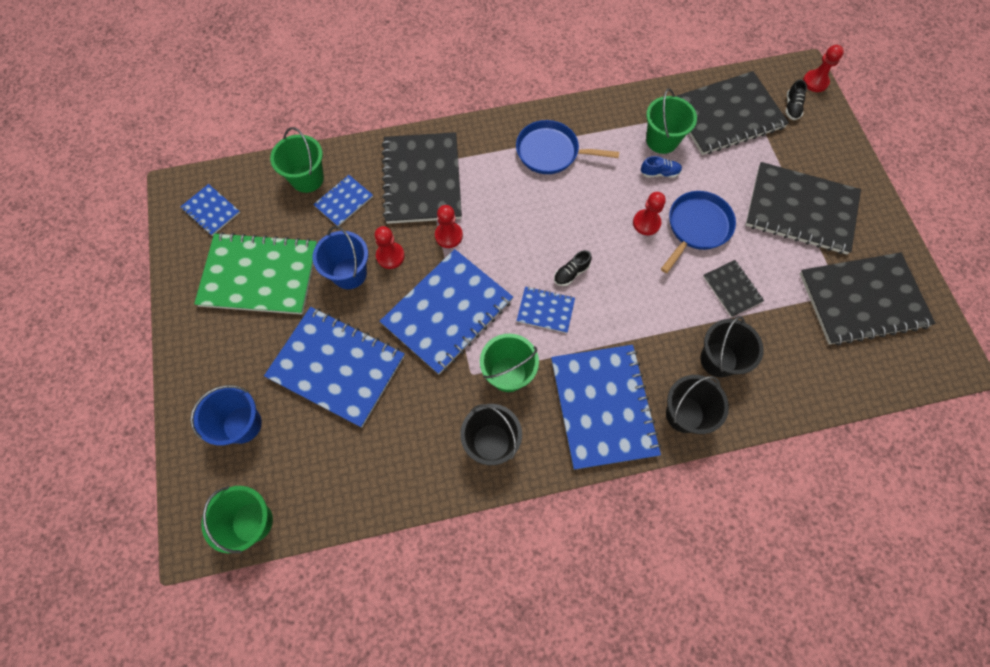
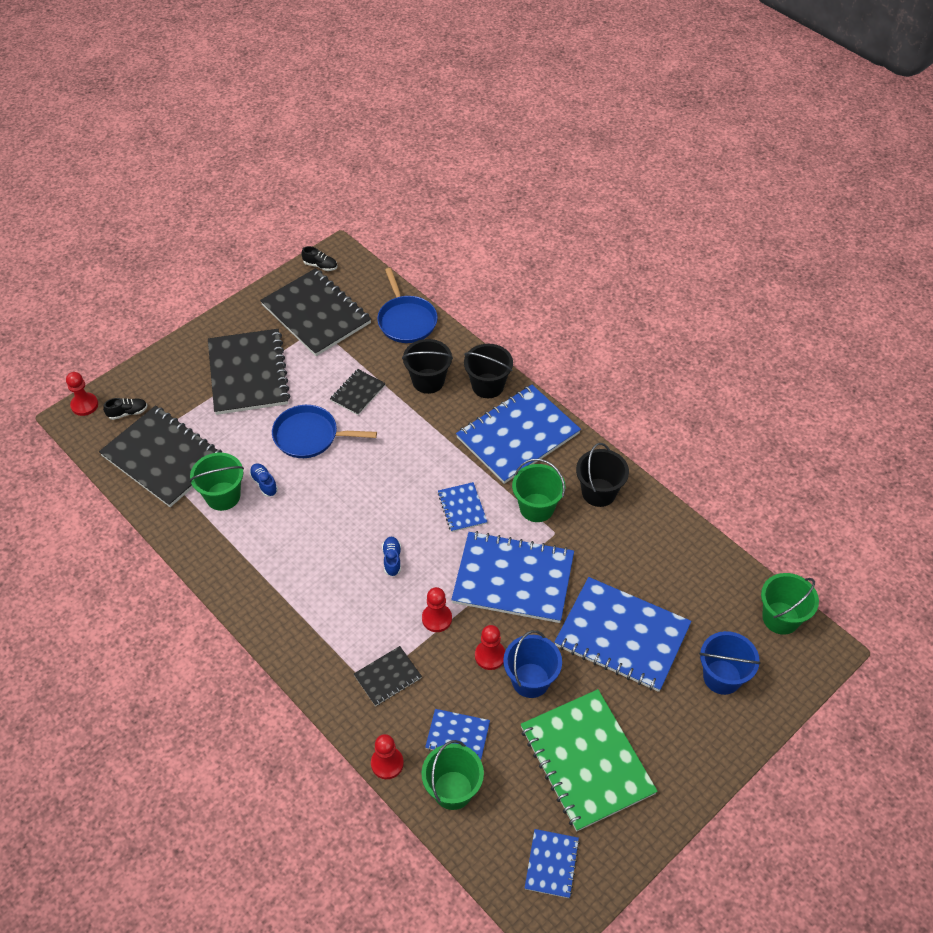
camera: 120 degrees left, 15 degrees down
blue notebook [264,307,405,428] -> blue notebook turned 60 degrees counterclockwise [554,577,691,692]
black notebook [382,132,462,224] -> black notebook [354,646,422,706], size x0.48
blue pan [516,120,619,174] -> blue pan moved to [377,268,438,343]
black shoe [554,250,592,286] -> black shoe moved to [301,246,337,271]
red pawn [633,192,666,235] -> red pawn moved to [371,734,404,779]
none -> blue shoe [382,537,401,577]

